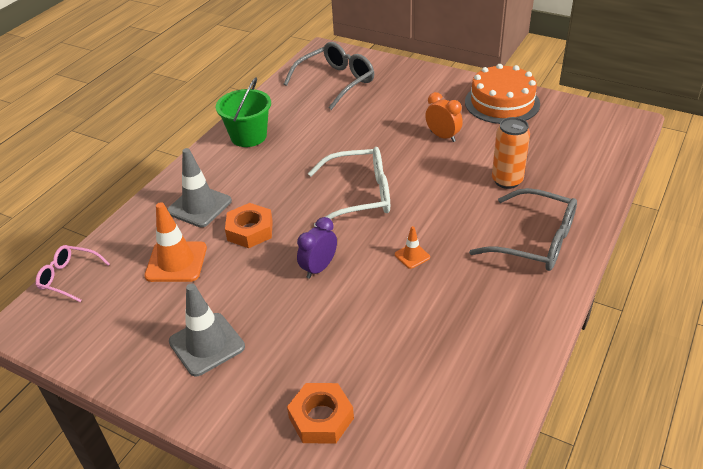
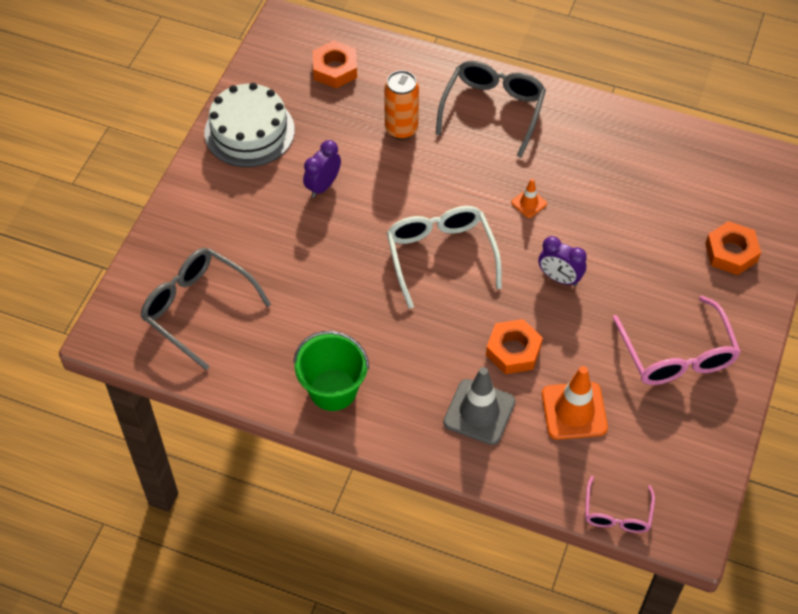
camera: 100 degrees left, 15 degrees up
grey traffic cone [169,283,245,376] -> pink glasses [613,296,741,385]
orange clock [425,92,463,142] -> purple clock [303,140,341,198]
orange cake [465,64,540,124] -> white cake [204,83,295,167]
none -> orange nut [313,41,357,88]

